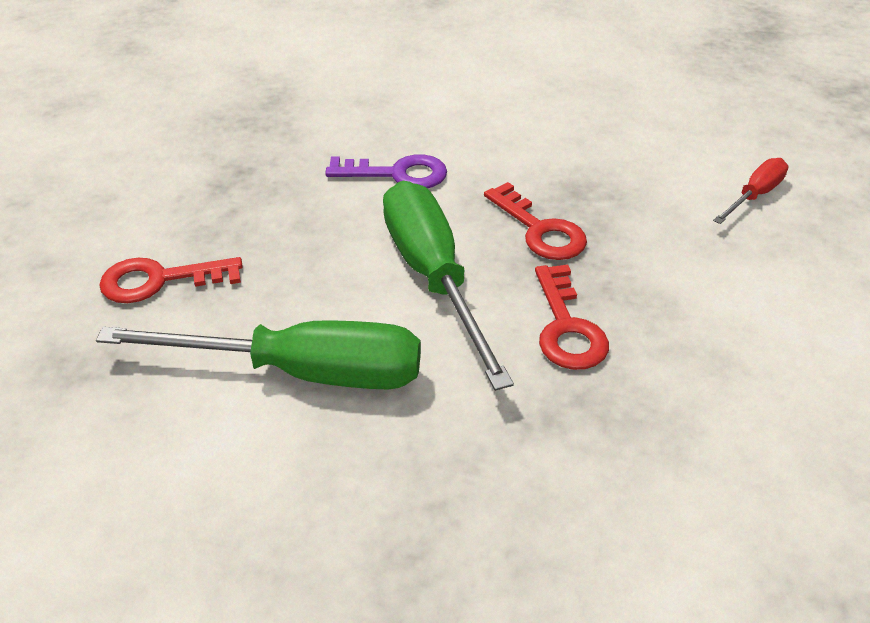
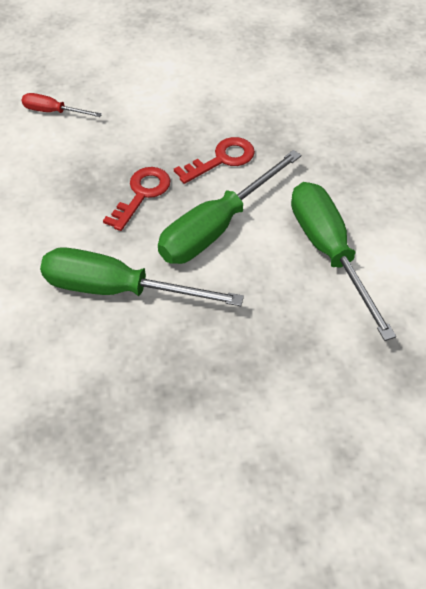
camera: 115 degrees left, 10 degrees up
red key [99,257,243,303] -> none
purple key [325,154,447,188] -> green screwdriver [40,247,244,306]

